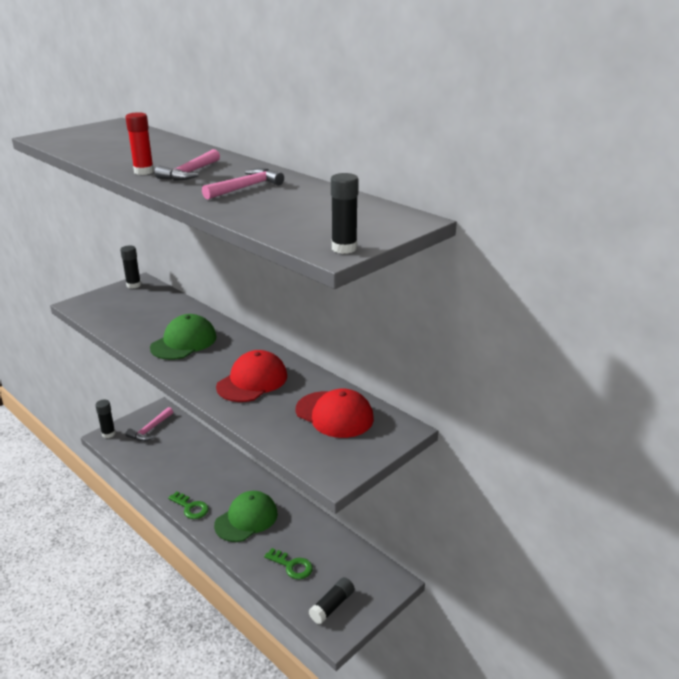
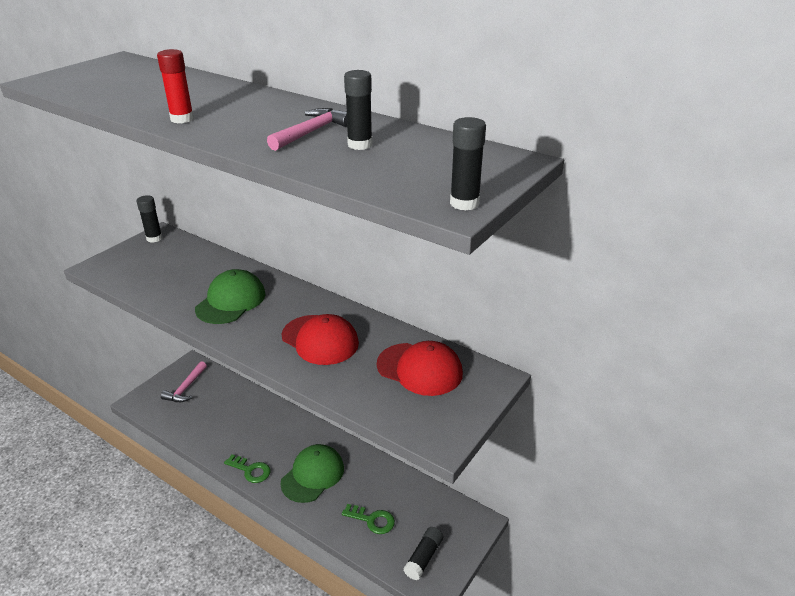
camera: 10 degrees left, 5 degrees up
black glue stick [95,400,116,438] -> black glue stick moved to [344,70,372,150]
pink hammer [155,149,220,181] -> none
red cap [216,350,287,402] -> red cap turned 105 degrees clockwise [282,314,359,365]

